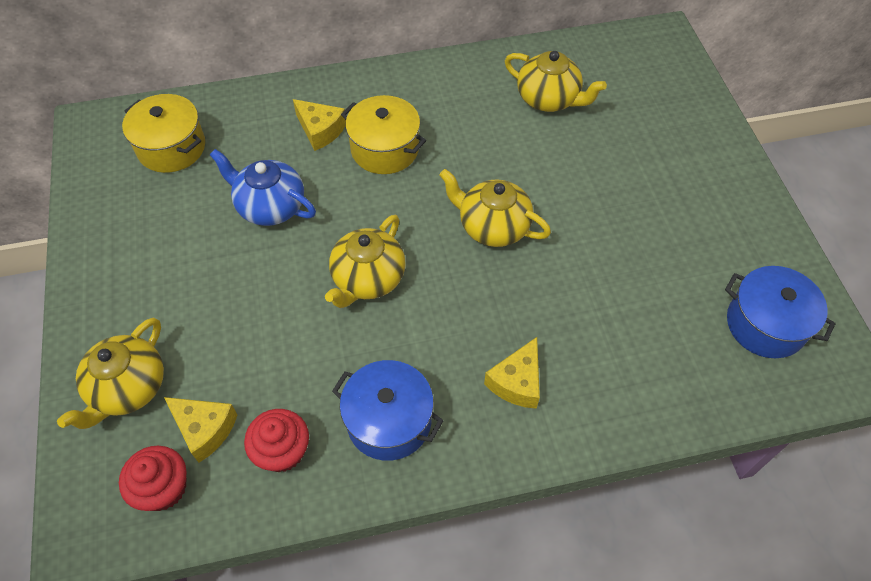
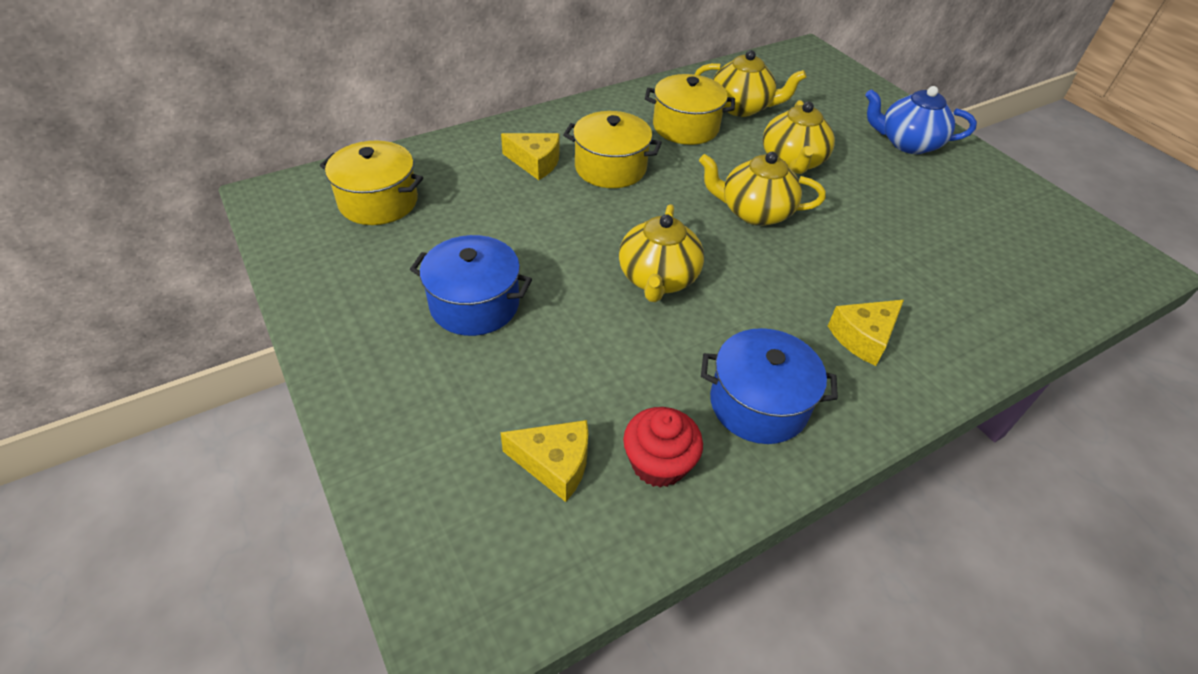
camera: 20 degrees left, 10 degrees down
yellow teapot [57,318,164,429] -> yellow teapot moved to [763,100,835,174]
red cupcake [119,446,187,511] -> none
blue teapot [210,149,316,226] -> blue teapot moved to [865,86,977,154]
yellow cheese [484,337,540,409] -> yellow cheese turned 45 degrees clockwise [828,300,904,366]
blue pot [725,266,836,358] -> blue pot moved to [410,235,532,336]
none -> yellow pot [645,74,735,145]

